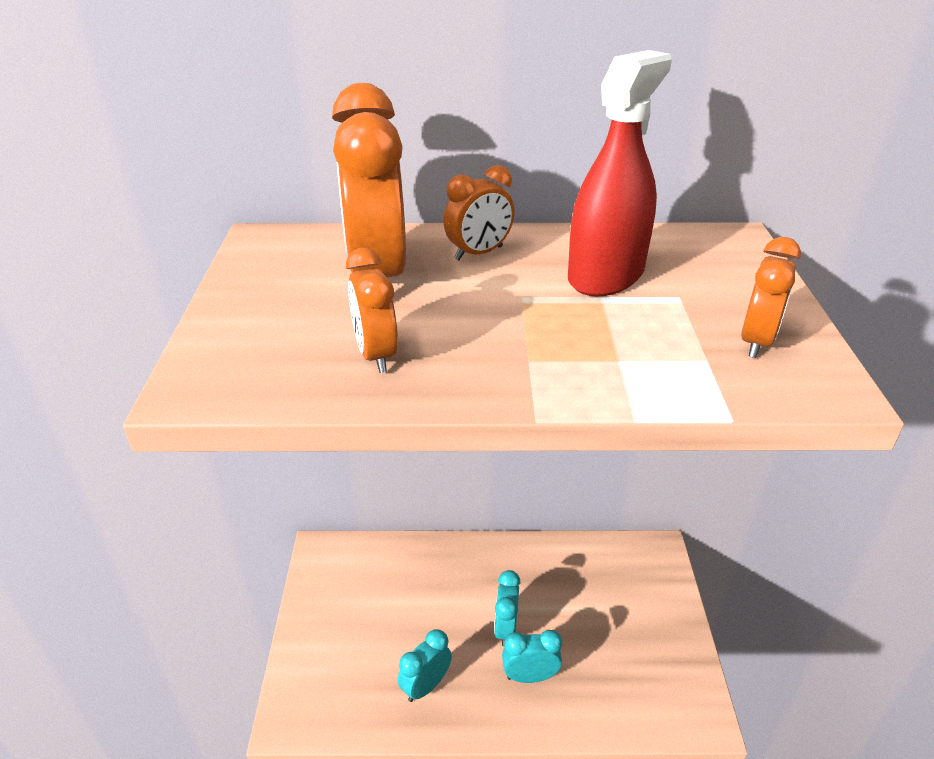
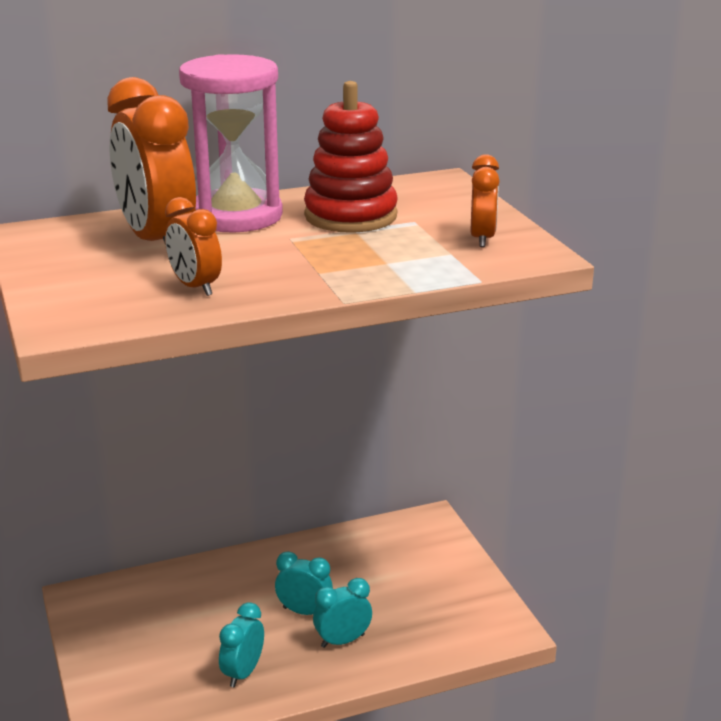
camera: 20 degrees left, 10 degrees down
orange clock [443,165,515,260] -> pink hourglass [179,54,283,233]
turquoise clock [494,570,521,647] -> turquoise clock turned 120 degrees clockwise [275,551,333,615]
red spray bottle [568,50,672,296] -> red stacking toy [304,81,398,233]

